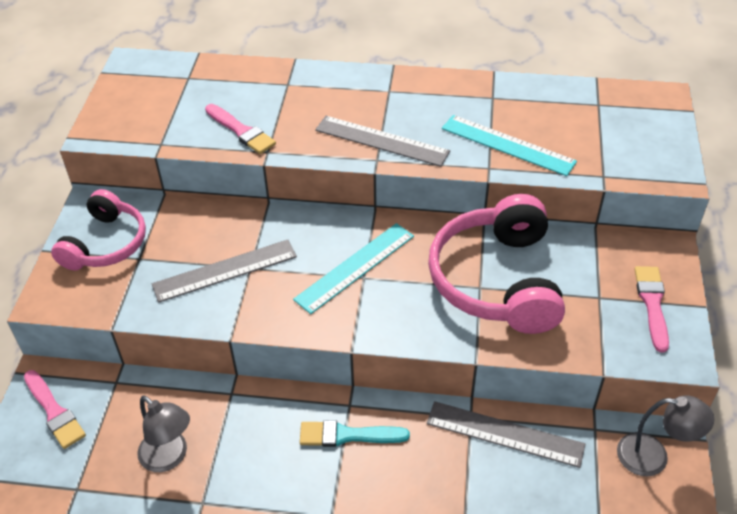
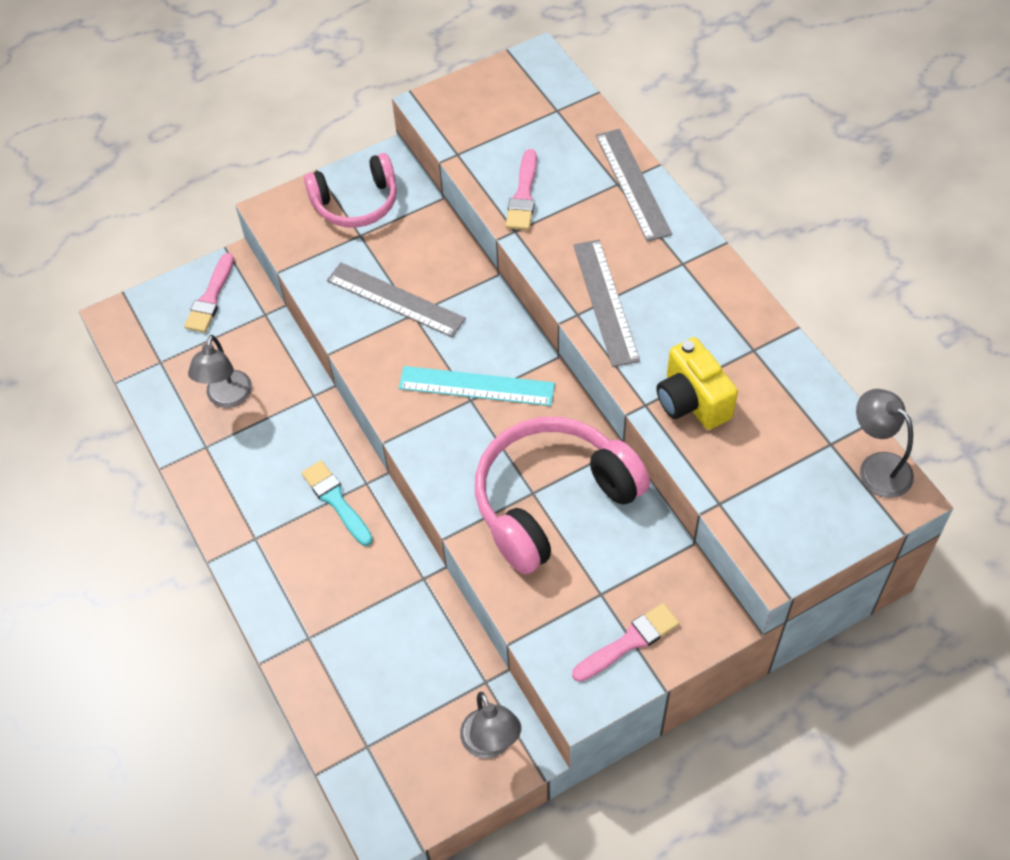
camera: 55 degrees right, 10 degrees up
grey ruler [427,401,585,468] -> grey ruler moved to [596,129,672,242]
turquoise ruler [442,115,577,176] -> yellow camera [656,337,738,430]
none -> grey lamp [856,389,914,498]

